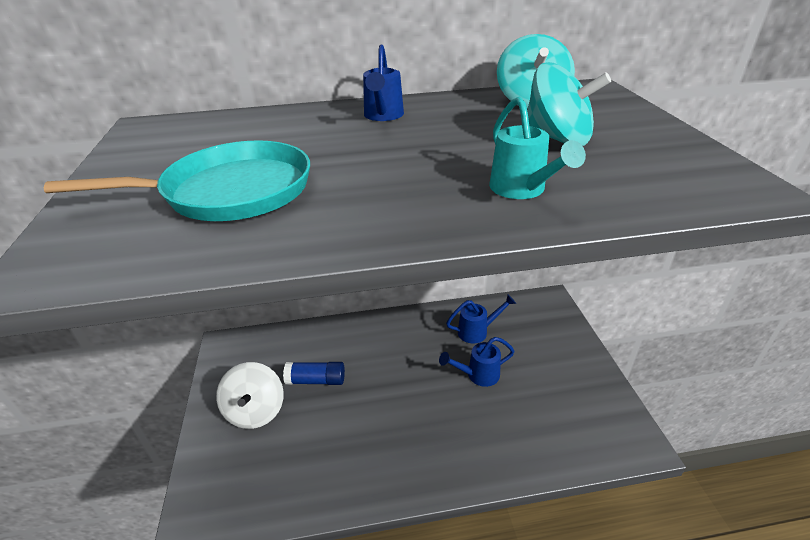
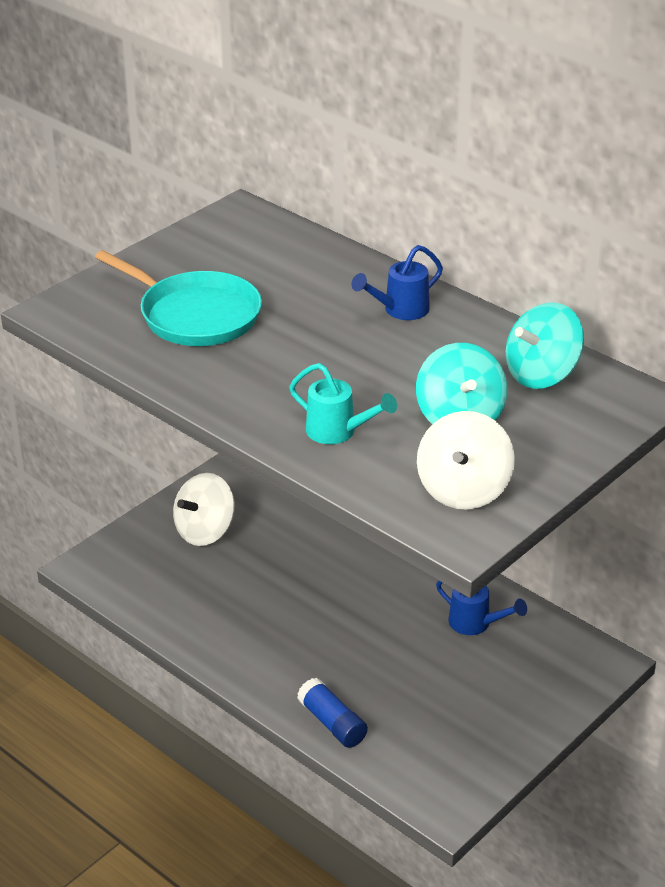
camera: 50 degrees right, 0 degrees up
blue glue stick [283,362,345,385] -> blue glue stick moved to [297,678,368,748]
blue watering can [439,337,515,387] -> none
turquoise watering can [489,96,586,199] -> turquoise watering can turned 90 degrees counterclockwise [289,363,397,444]
none -> white spinning top [417,411,515,510]

